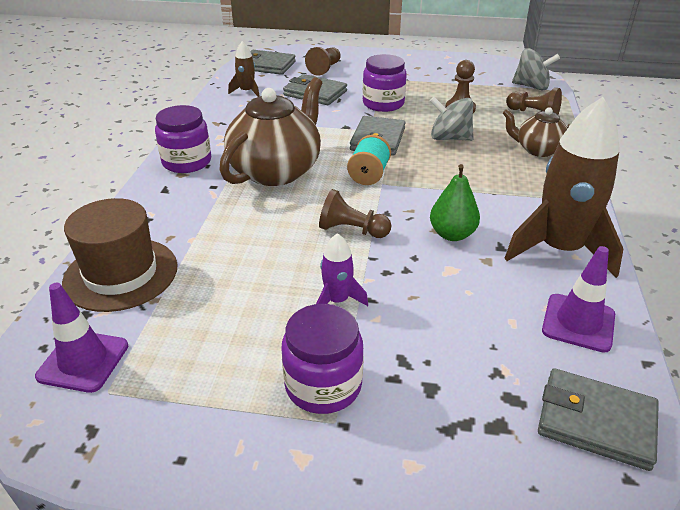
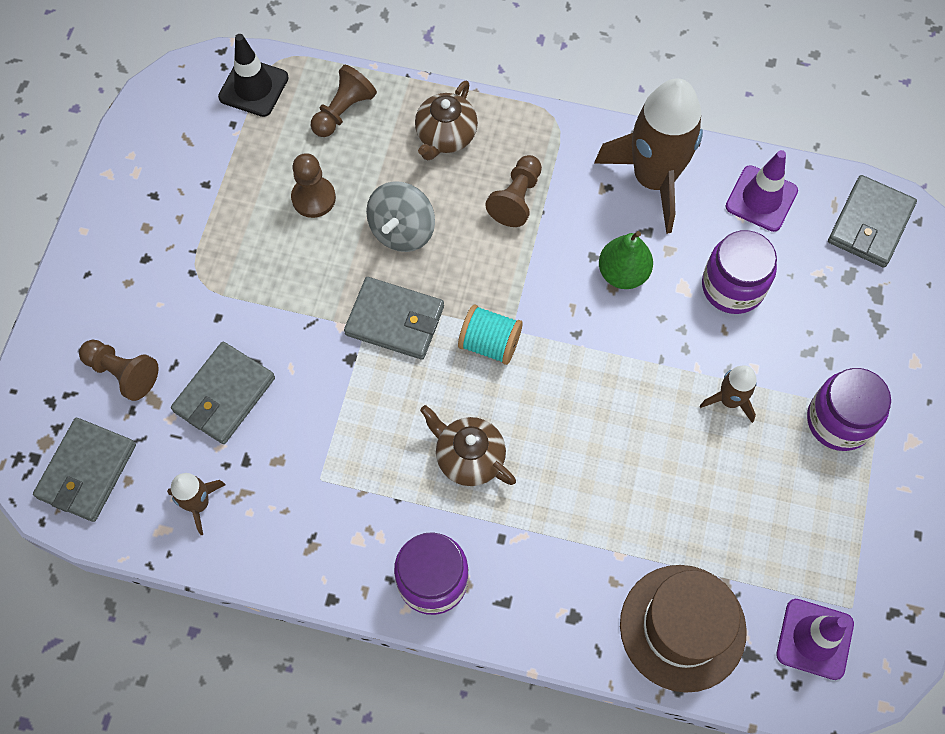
camera: 85 degrees left, 30 degrees up
brown teapot [219,77,322,186] -> brown teapot [420,405,516,486], size x0.55
purple rocket [316,233,368,306] -> brown rocket [700,365,757,423]
brown pawn [319,189,391,238] -> brown pawn moved to [485,155,542,227]
purple jar [363,54,407,112] -> purple jar moved to [702,230,777,314]
grey spinning top [512,48,560,91] -> black traffic cone [218,34,289,117]

